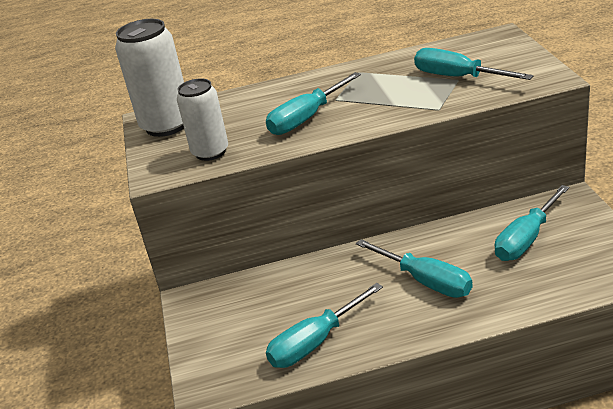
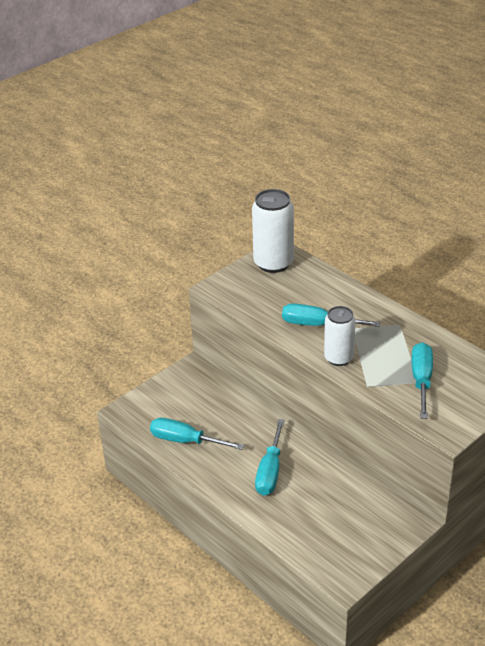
camera: 55 degrees right, 5 degrees up
white can [177,78,228,161] -> white can moved to [324,306,356,366]
turquoise screwdriver [495,185,569,261] -> none

